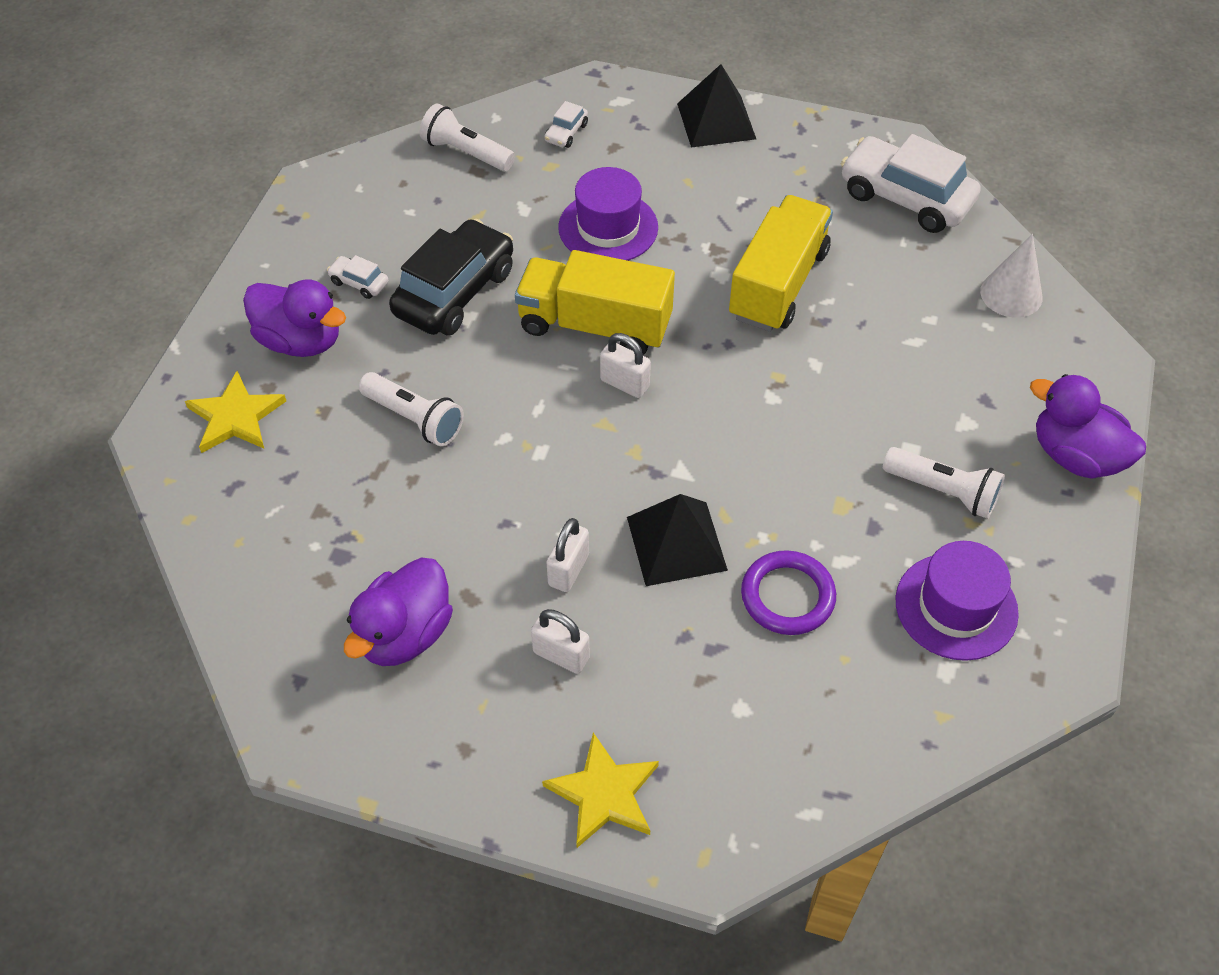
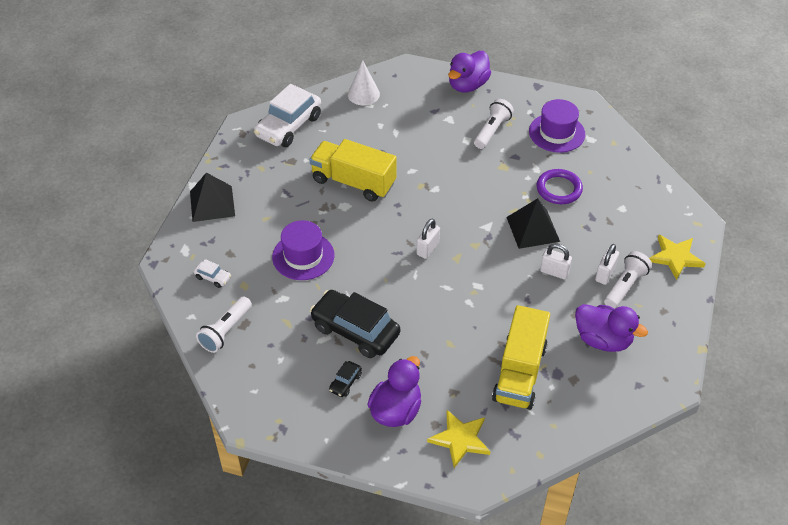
camera: 90 degrees left, 5 degrees down
white car [327,255,388,299] -> black car [329,361,362,397]
white flashlight [359,372,464,446] -> white flashlight moved to [604,251,652,308]
yellow truck [515,250,675,355] -> yellow truck moved to [492,305,550,410]

